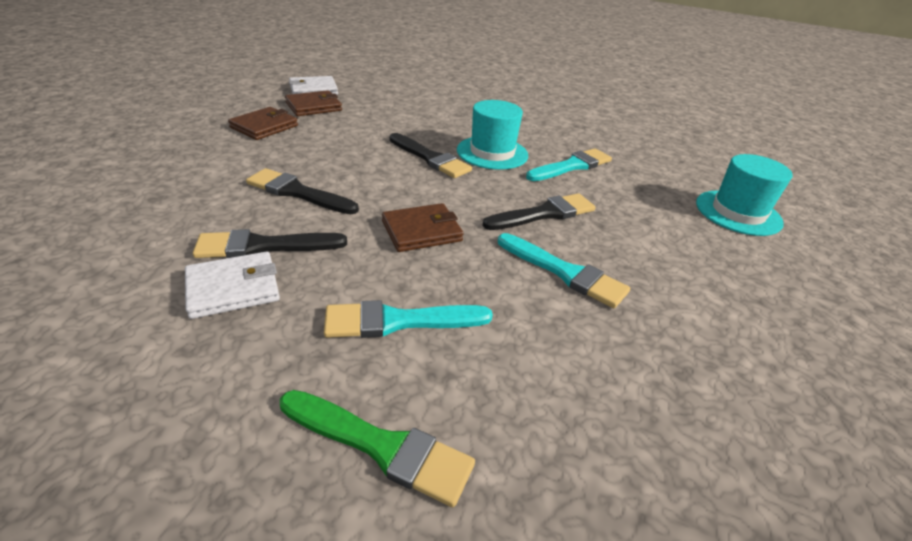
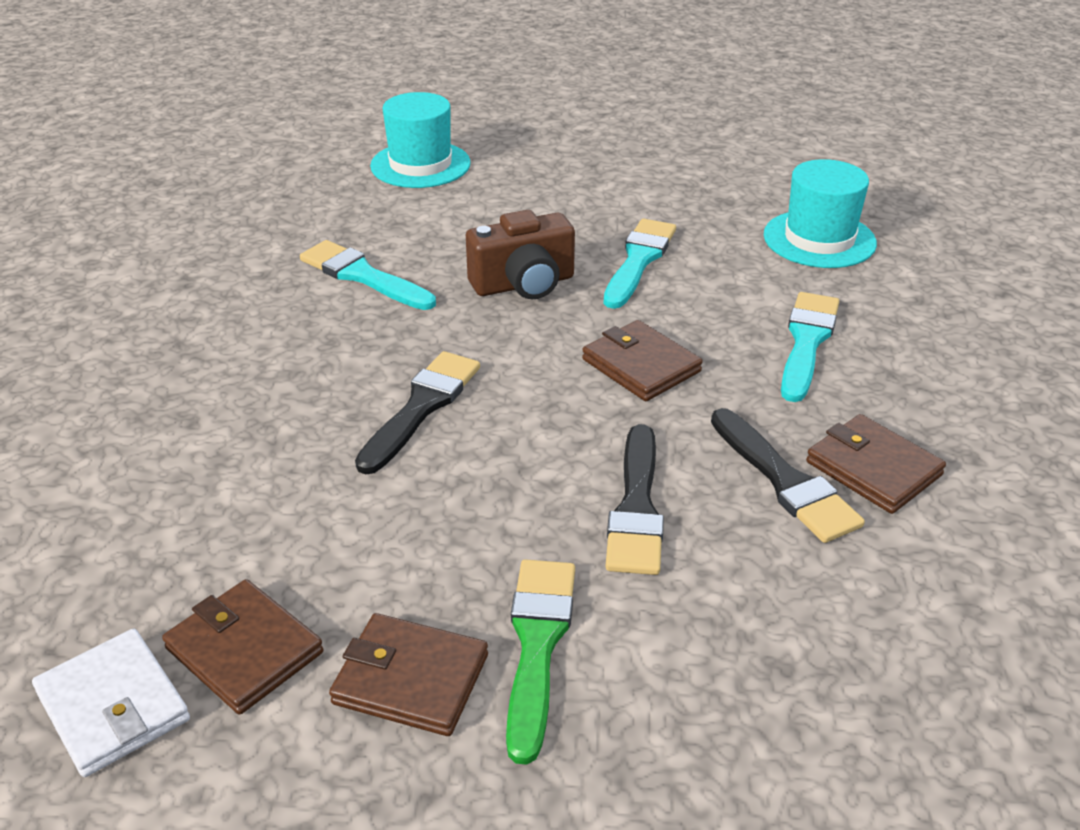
camera: 105 degrees left, 0 degrees up
white wallet [185,251,280,319] -> brown wallet [806,414,946,514]
green brush [280,390,475,507] -> green brush moved to [506,559,575,765]
turquoise brush [324,300,493,338] -> turquoise brush turned 135 degrees counterclockwise [781,292,839,402]
turquoise hat [457,100,528,170] -> turquoise hat moved to [764,159,877,268]
black brush [483,193,595,230] -> brown camera [466,210,575,299]

